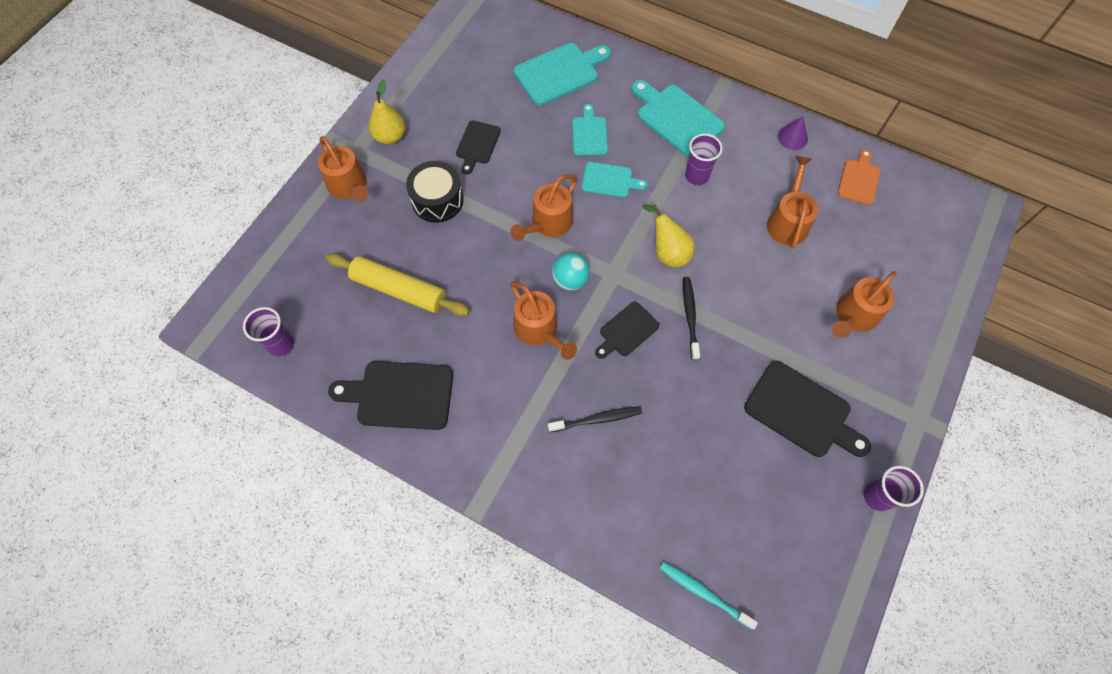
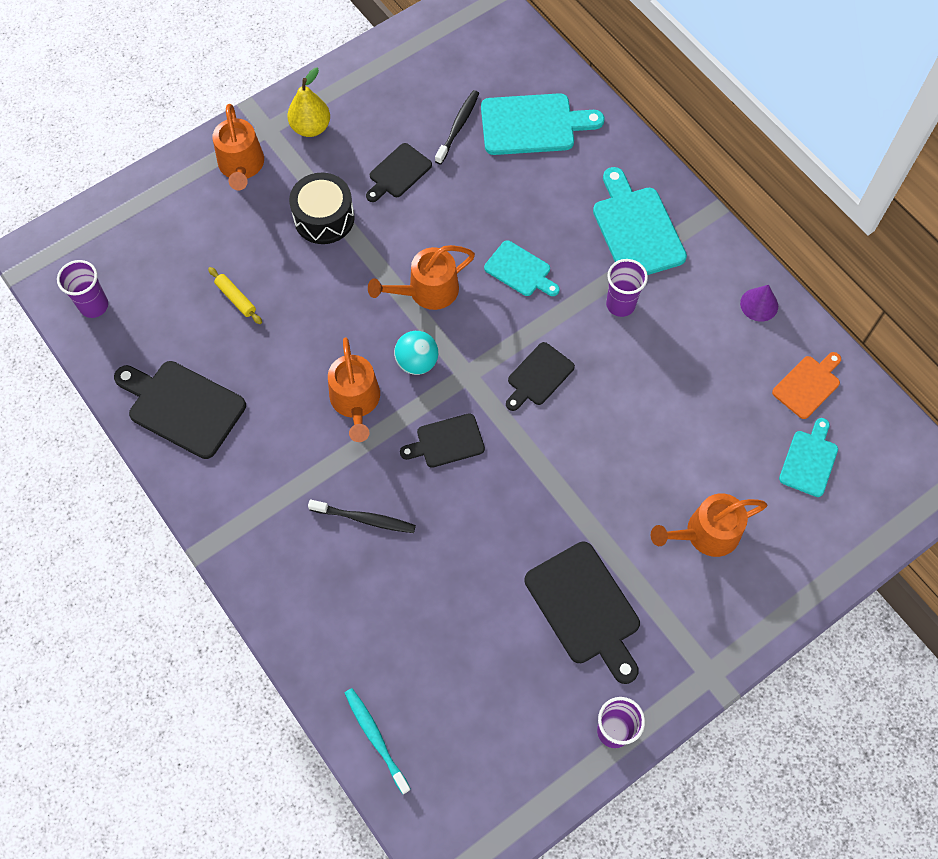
camera: 25 degrees right, 0 degrees up
yellow rolling pin [326,253,470,316] -> yellow rolling pin [208,267,262,324], size x0.47
turquoise cutting board [572,104,608,156] -> turquoise cutting board moved to [779,418,838,497]
yellow pear [643,204,695,268] -> black cutting board [506,342,575,411]
black toothbrush [683,277,700,360] -> black toothbrush moved to [435,90,479,164]
orange watering can [767,156,818,249] -> none

